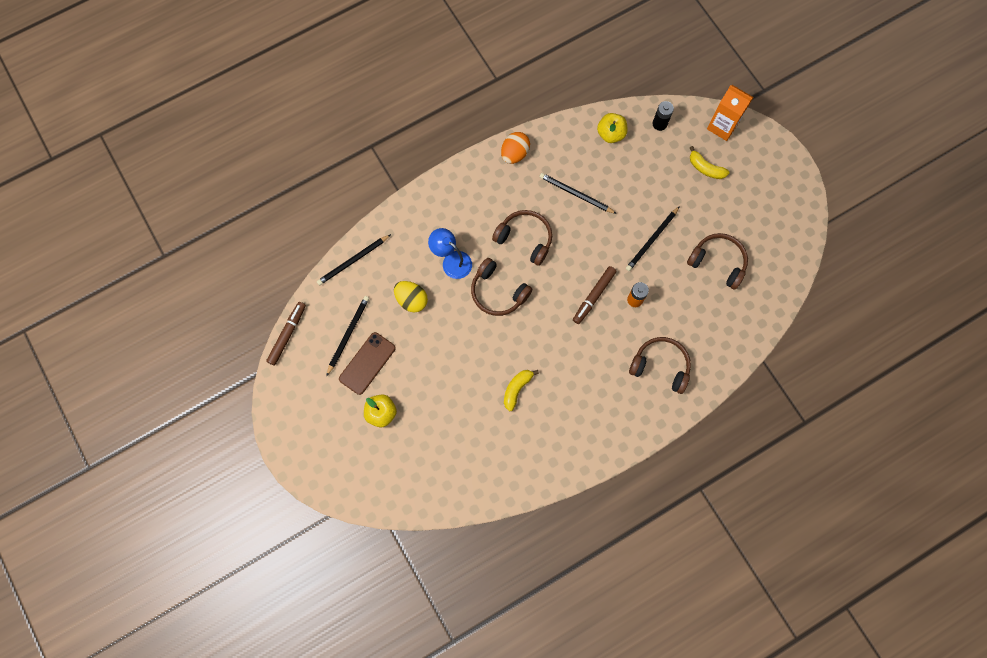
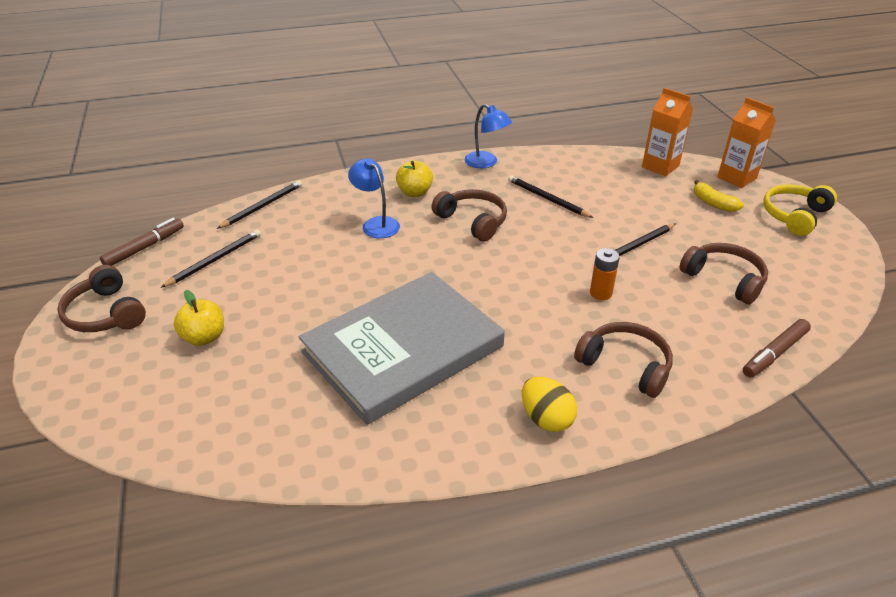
camera: 15 degrees right, 35 degrees down
black pencil [317,234,391,285] -> black pencil turned 150 degrees clockwise [217,180,302,229]
brown phone [339,332,396,395] -> none
yellow egg [394,281,428,312] -> yellow egg moved to [522,377,577,432]
brown headphones [471,258,532,316] -> brown headphones moved to [57,265,146,332]
orange egg [501,132,530,164] -> blue lamp [465,104,512,168]
yellow banana [504,370,539,411] -> grey book [299,272,505,425]
brown marker [573,266,616,324] -> brown marker moved to [743,319,811,377]
yellow apple [597,113,627,143] -> yellow apple moved to [396,160,433,197]
black battery [653,101,674,131] -> orange carton [642,88,693,176]
none -> yellow headphones [763,184,837,236]

